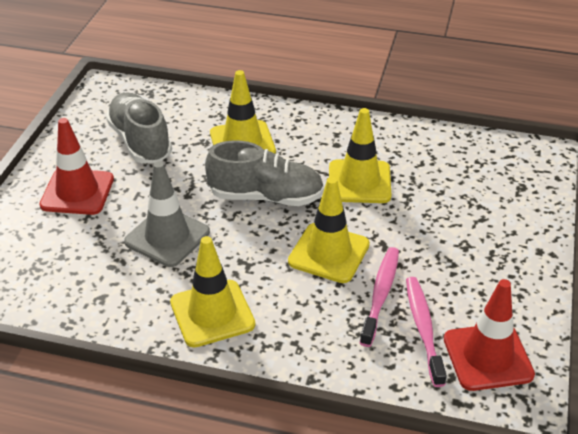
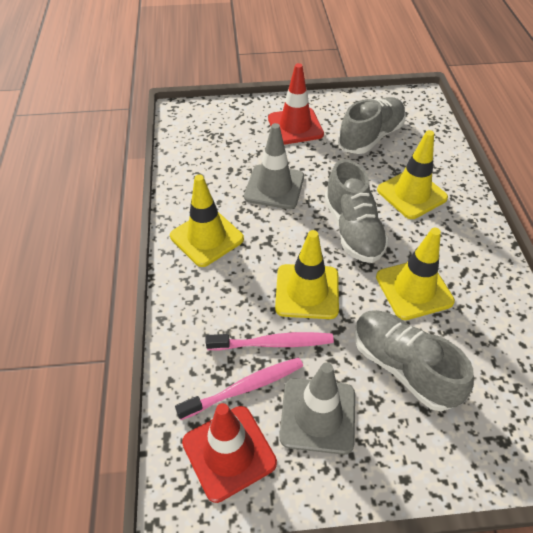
camera: 70 degrees right, 10 degrees up
none -> grey traffic cone [279,362,355,455]
none -> grey shoe [354,310,474,411]

